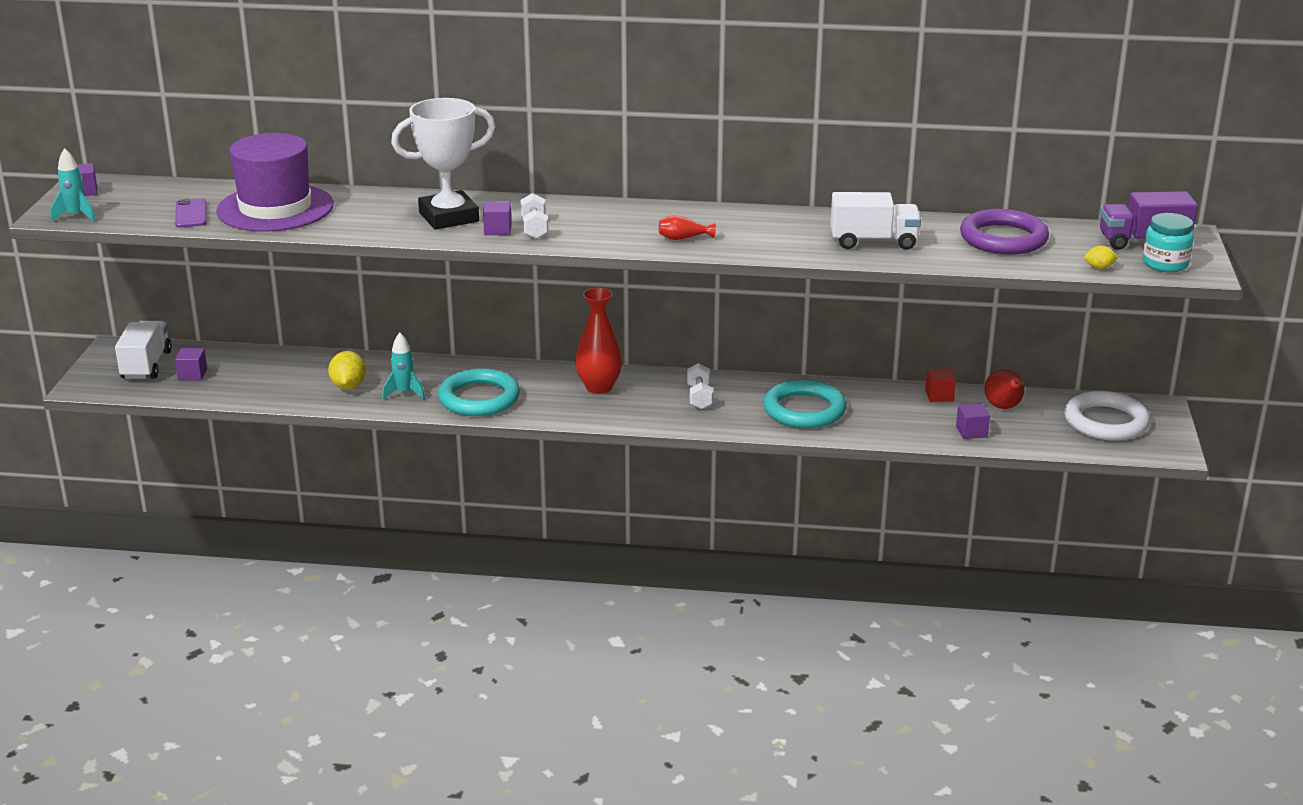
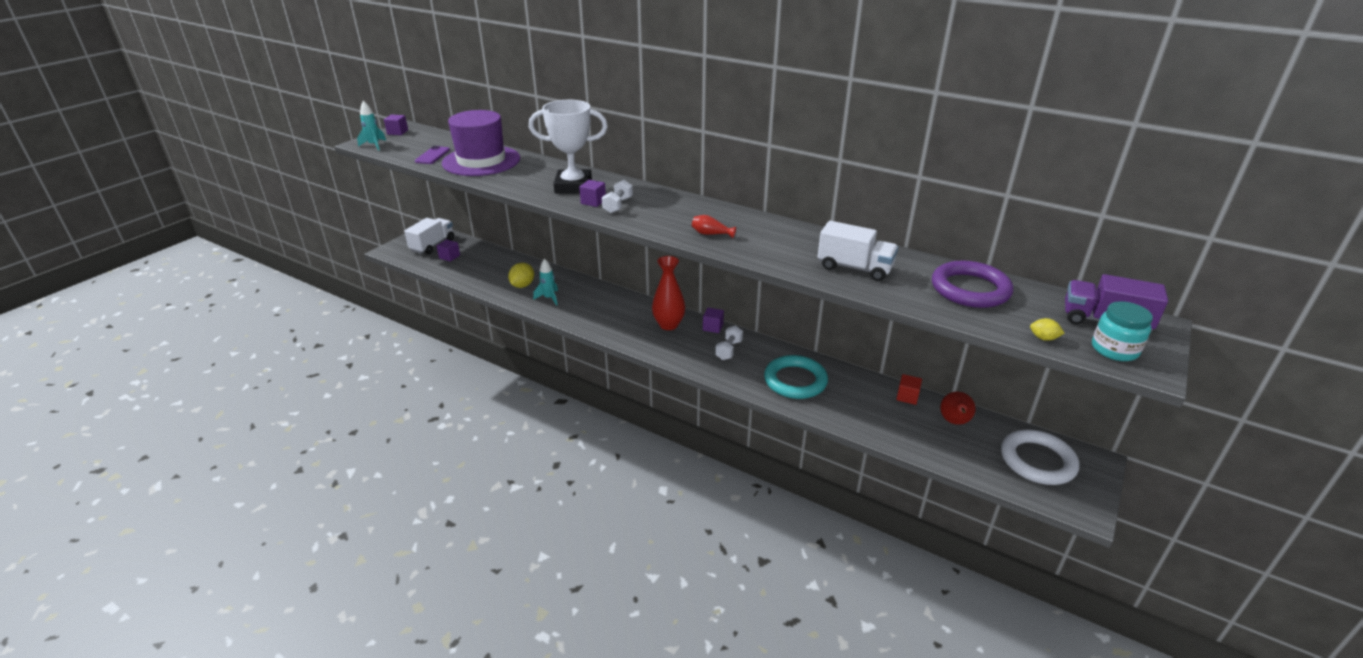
camera: 25 degrees right, 5 degrees up
turquoise ring [438,368,520,416] -> none
purple cube [956,403,990,439] -> purple cube moved to [703,308,724,333]

